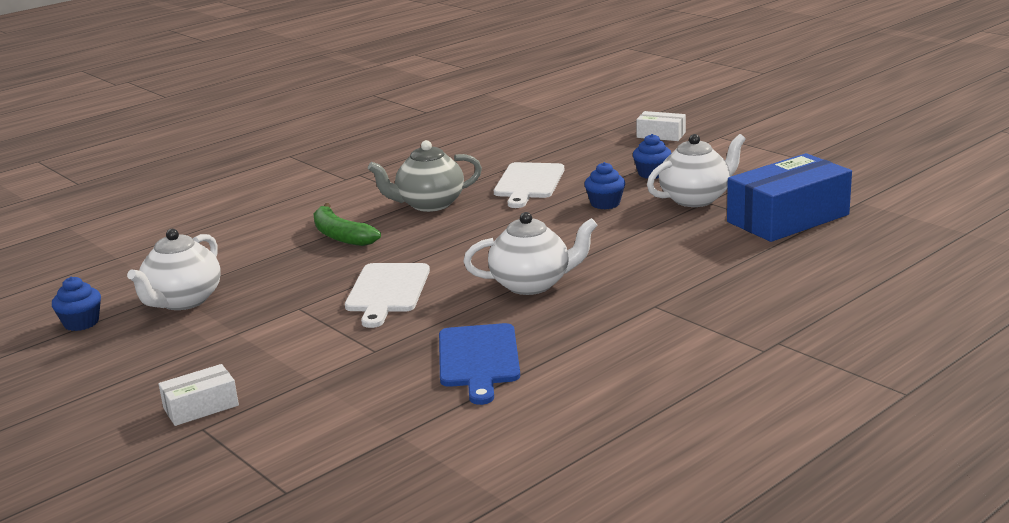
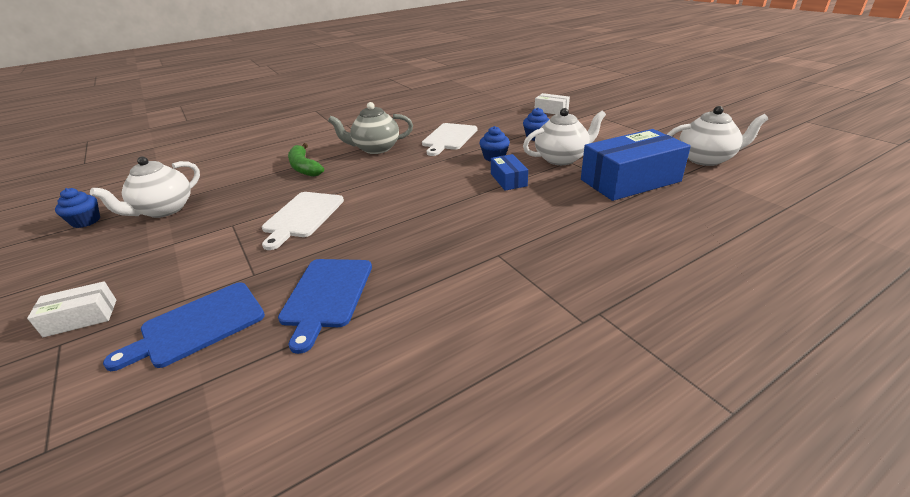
camera: 10 degrees right, 10 degrees up
white teapot [463,212,598,295] -> white teapot moved to [667,106,768,166]
none -> blue cutting board [103,282,265,371]
none -> blue box [491,154,528,191]

